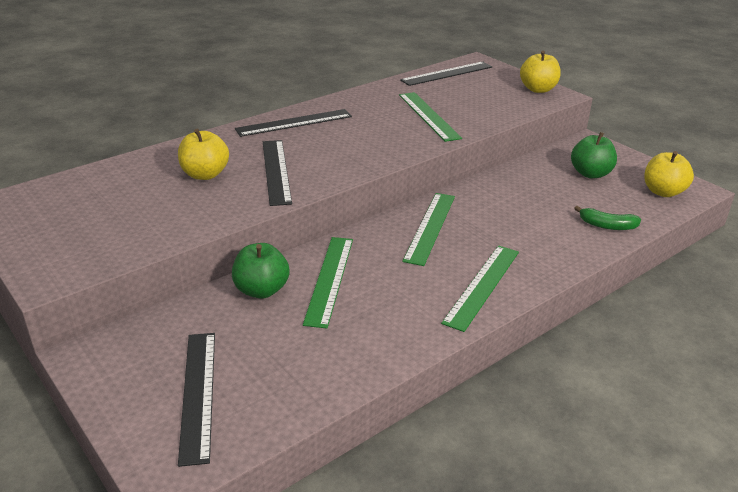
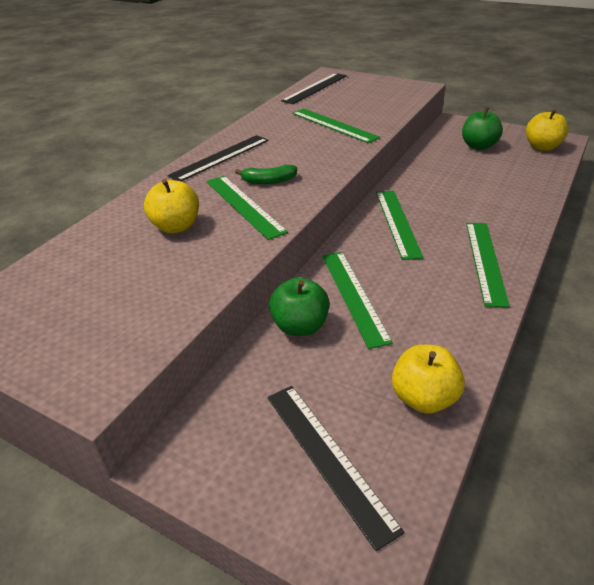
camera: 20 degrees left, 5 degrees up
black ruler [263,140,292,206] -> green ruler [206,176,288,240]
yellow apple [520,51,561,93] -> yellow apple moved to [392,344,465,414]
green banana [574,206,641,230] -> green banana moved to [235,165,297,184]

